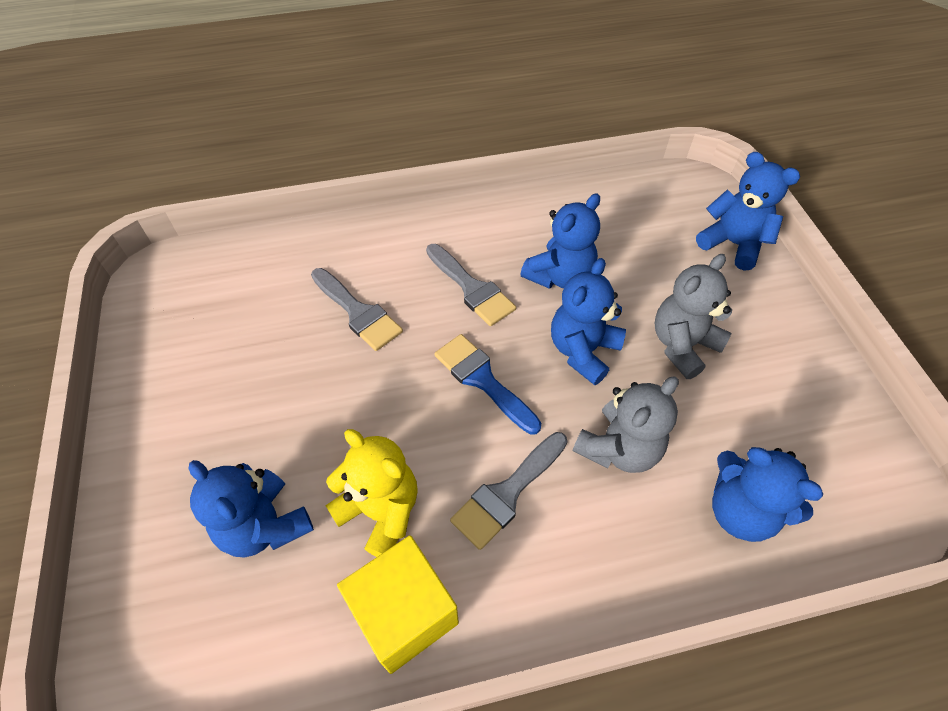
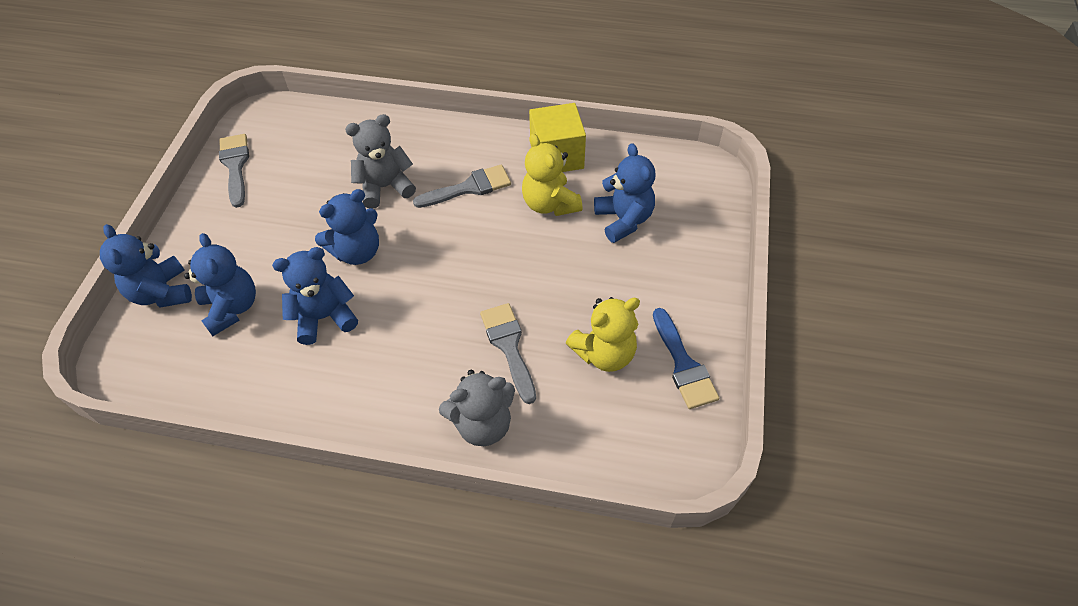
camera: 155 degrees left, 0 degrees up
grey brush [426,244,516,326] -> grey brush moved to [219,134,249,208]
blue brush [434,334,541,435] -> blue brush moved to [653,308,719,409]
grey teddy bear [655,254,732,379] -> grey teddy bear moved to [439,370,515,446]
blue teddy bear [712,447,823,542] -> blue teddy bear moved to [184,233,256,336]
none -> yellow teddy bear [566,297,640,372]

